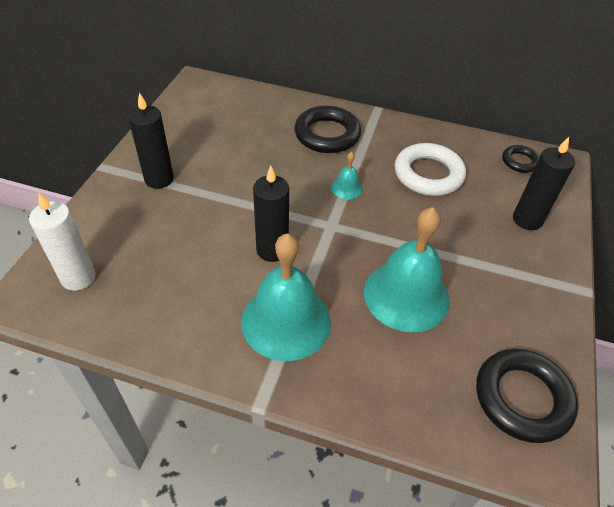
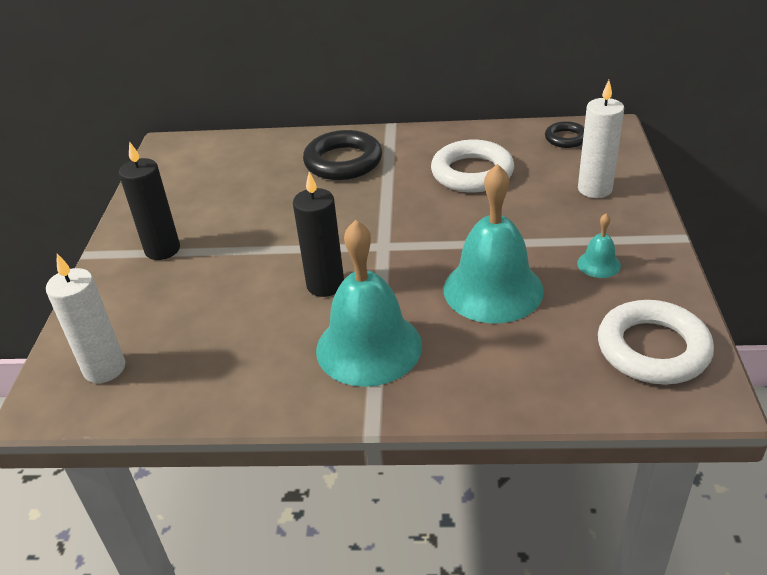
camera: 10 degrees left, 10 degrees down
turquoise bell [331,152,363,199] -> turquoise bell moved to [577,214,621,278]
black ring [476,349,578,443] -> white ring [598,300,714,385]
black candle [513,137,575,230] -> white candle [578,80,624,198]

